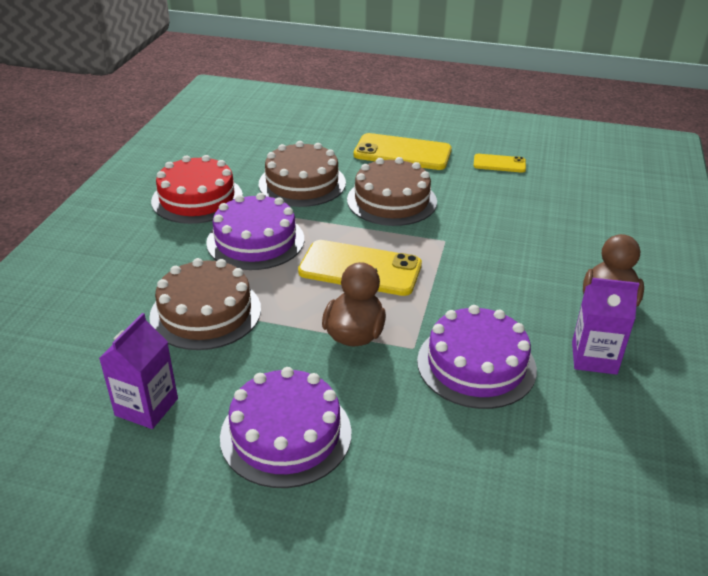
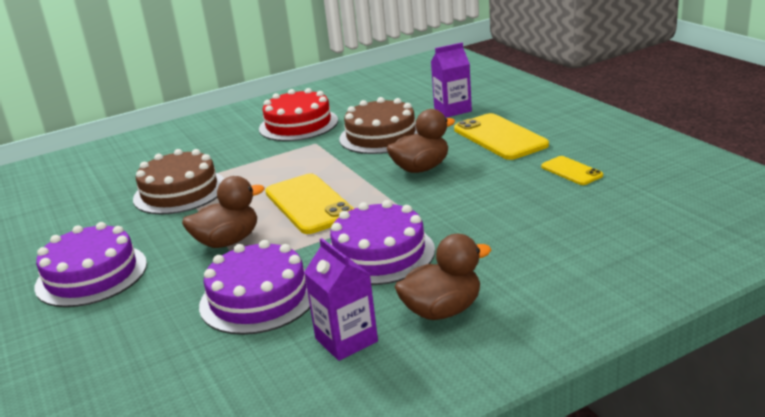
camera: 50 degrees right, 10 degrees down
purple carton [99,313,178,429] -> purple carton moved to [431,43,472,117]
purple cake [206,193,304,270] -> purple cake moved to [330,200,435,285]
brown cake [347,157,437,226] -> brown duck [387,109,455,173]

